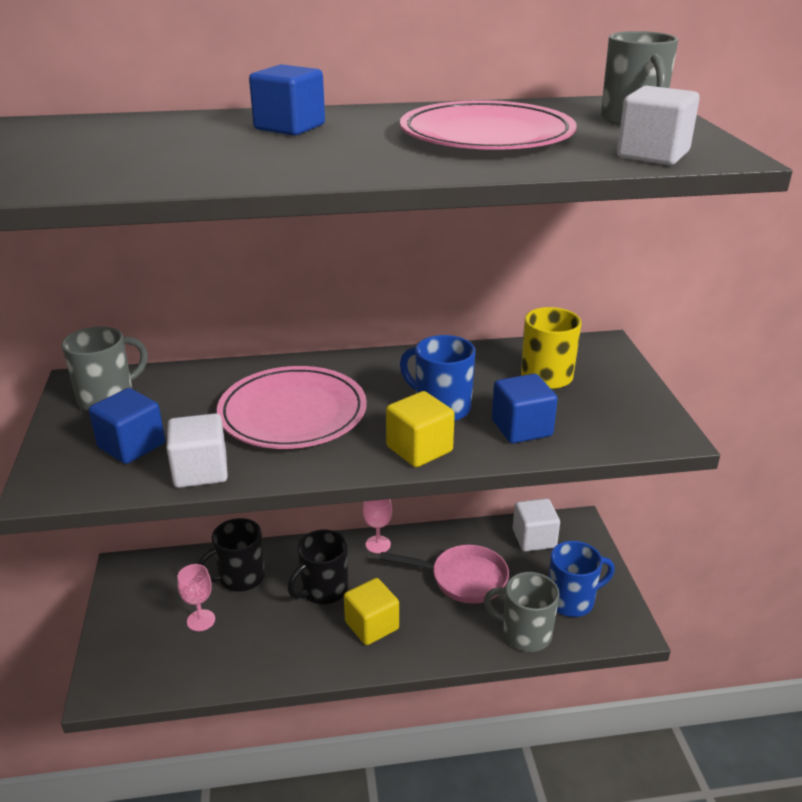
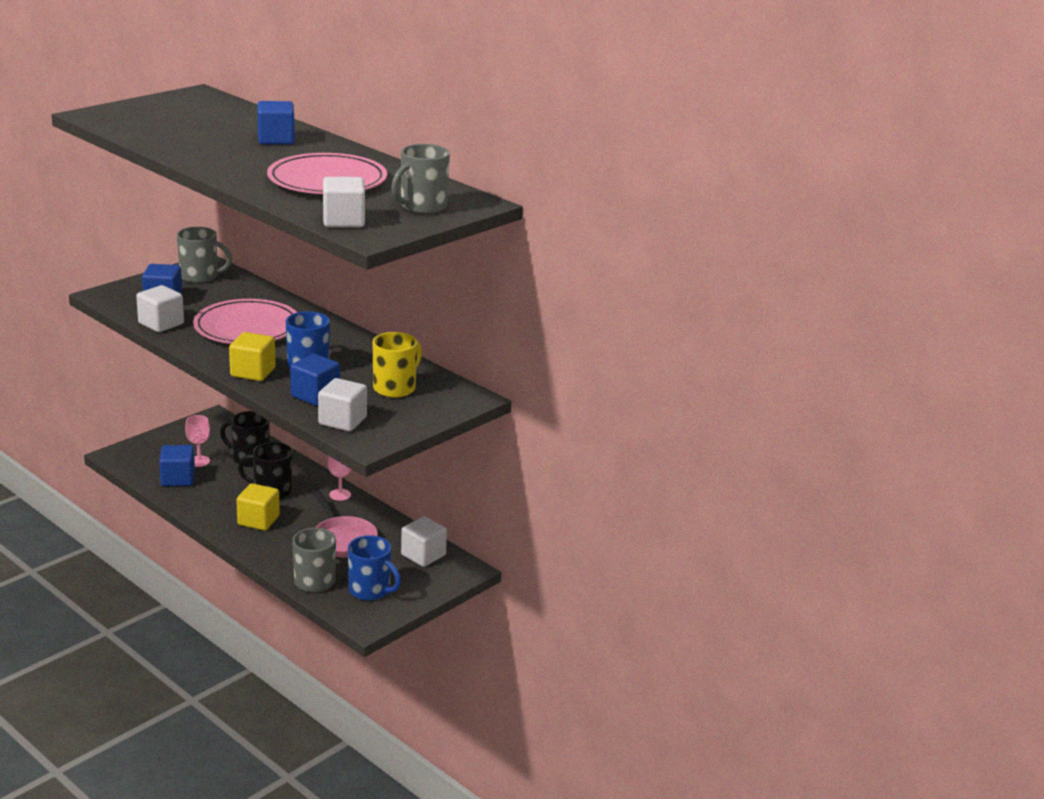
camera: 50 degrees right, 5 degrees down
none -> blue cube [159,445,195,486]
none -> white cube [318,378,367,431]

